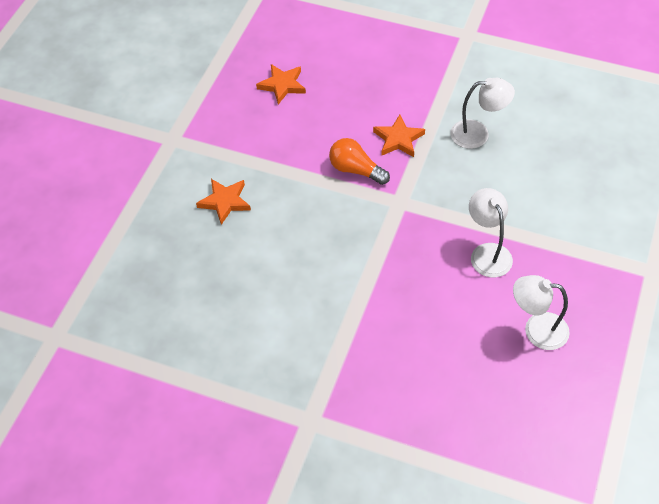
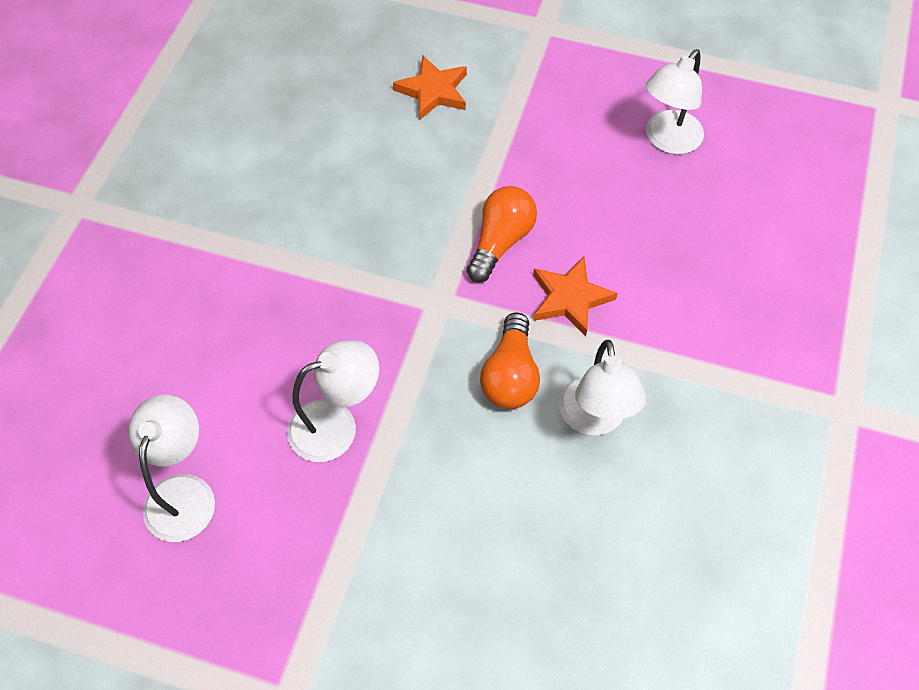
camera: 85 degrees right, 5 degrees up
orange star [256,64,306,104] -> white lamp [645,49,704,154]
none -> orange light bulb [480,313,540,409]

